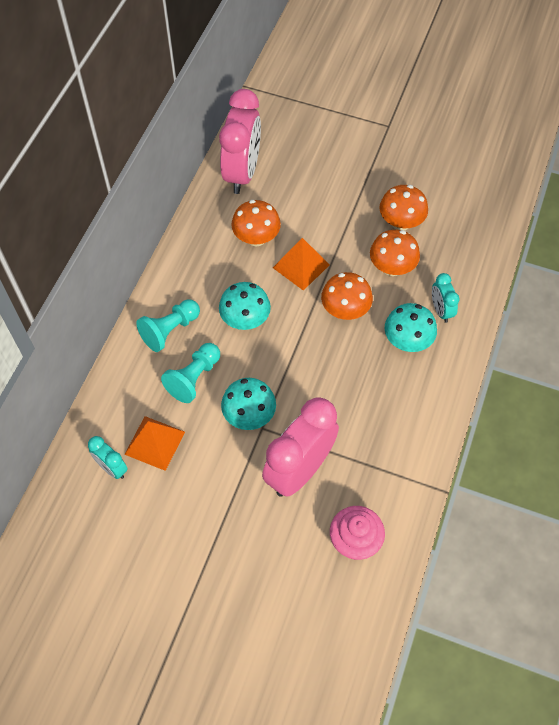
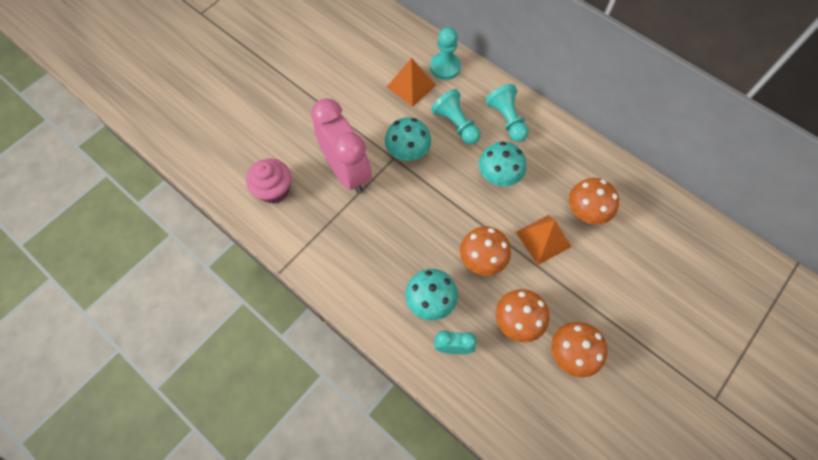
camera: 110 degrees right, 5 degrees up
turquoise clock [88,436,128,479] -> none
pink clock [219,89,261,194] -> none
none -> turquoise pawn [430,27,461,80]

